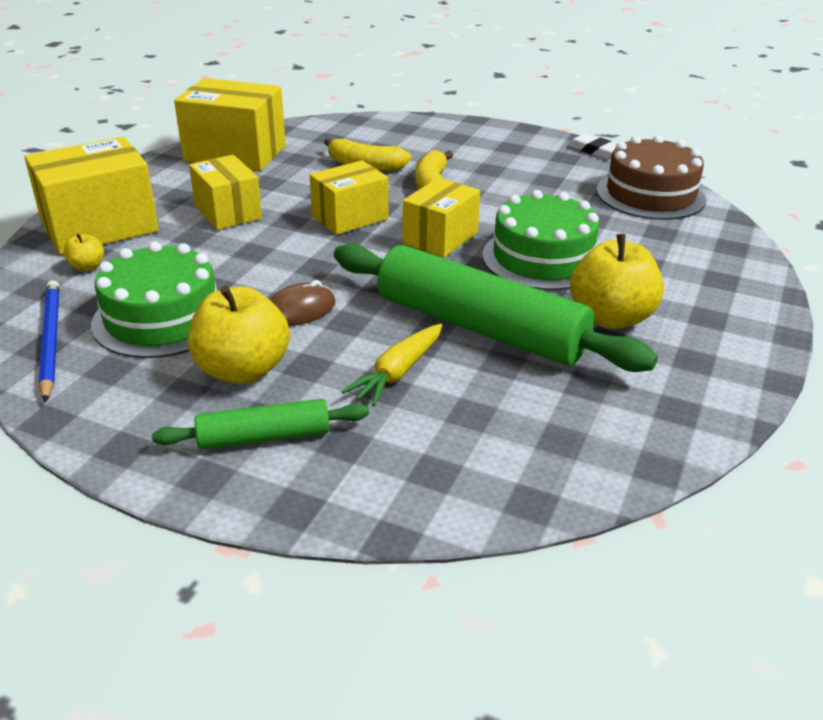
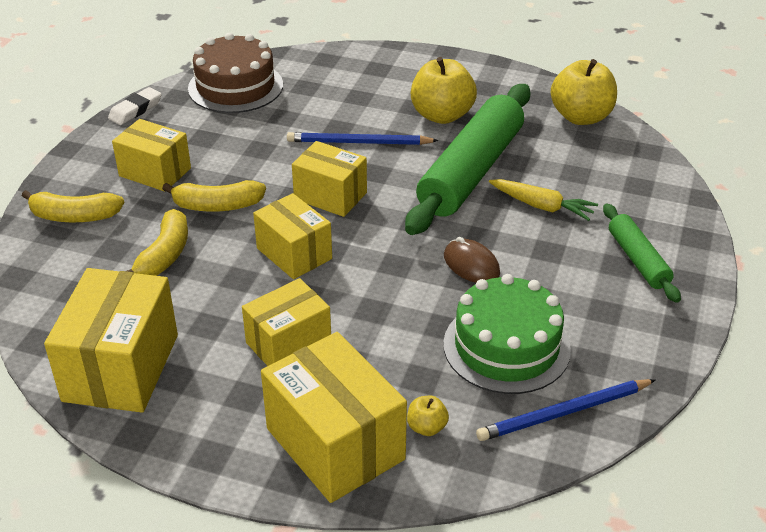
camera: 95 degrees left, 5 degrees up
yellow apple [188,285,290,384] -> yellow apple moved to [551,59,617,125]
green cake [482,190,599,290] -> blue pencil [287,132,439,145]
none -> yellow banana [22,190,124,222]
none -> yellow box [112,119,191,192]

